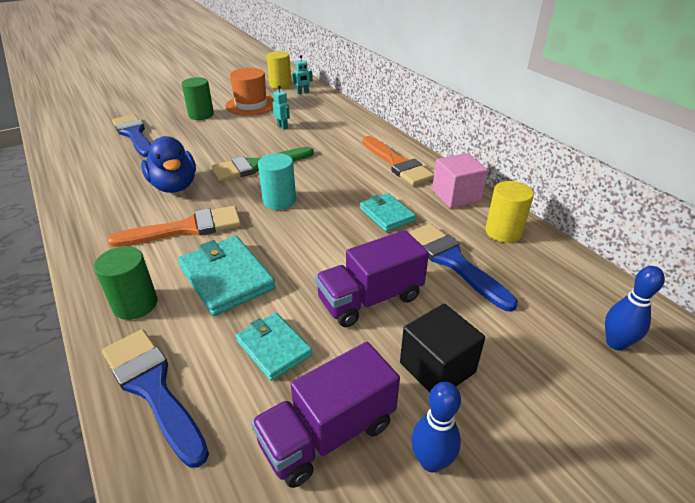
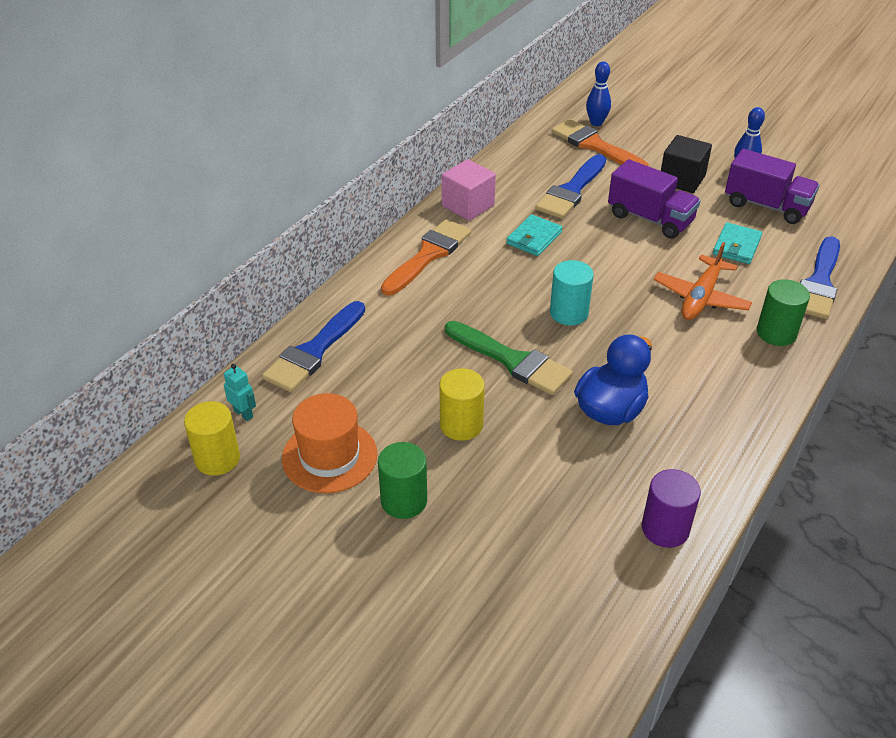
camera: 115 degrees left, 5 degrees up
orange brush [108,206,241,247] -> orange brush moved to [552,119,649,166]
blue brush [112,114,151,157] -> blue brush moved to [262,301,365,392]
turquoise wallet [178,236,276,316] -> orange plane [654,242,752,320]
turquoise robot [273,86,290,130] -> none
yellow cylinder [486,181,534,243] -> yellow cylinder moved to [440,368,485,441]
none -> purple cylinder [642,469,701,548]

